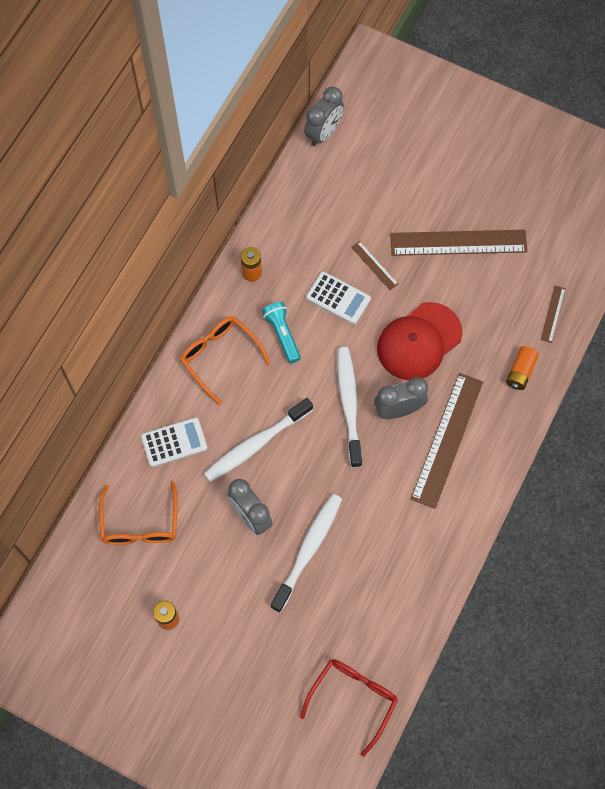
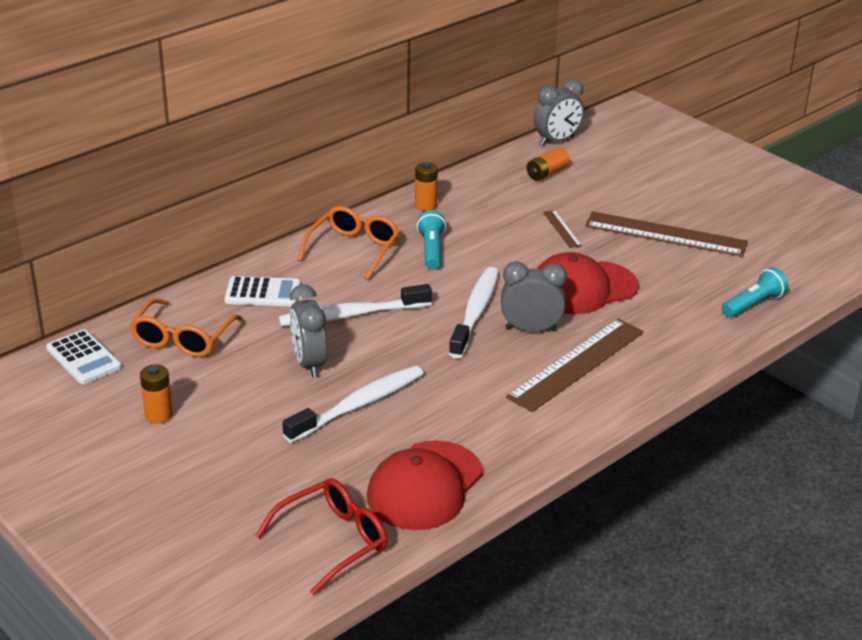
camera: 20 degrees right, 35 degrees down
orange glasses [180,317,271,405] -> orange glasses turned 45 degrees clockwise [298,206,400,280]
white calculator [306,272,371,325] -> white calculator moved to [46,329,121,384]
orange battery [506,346,539,390] -> orange battery moved to [527,147,570,181]
brown ruler [541,286,566,343] -> turquoise flashlight [722,267,788,318]
none -> red cap [367,440,483,530]

